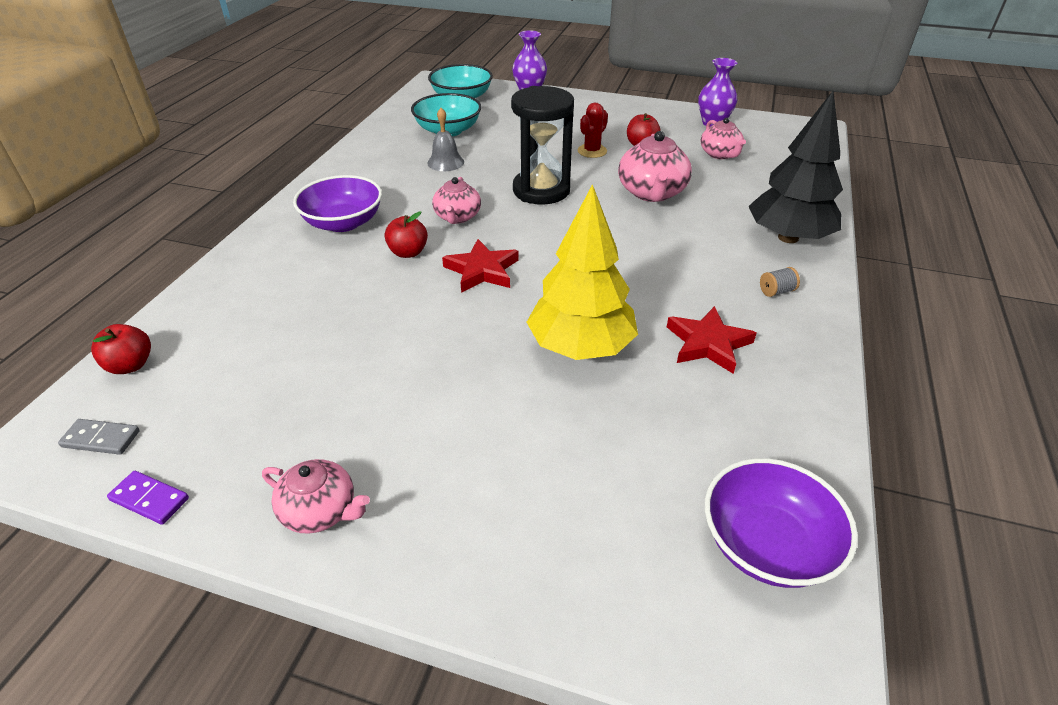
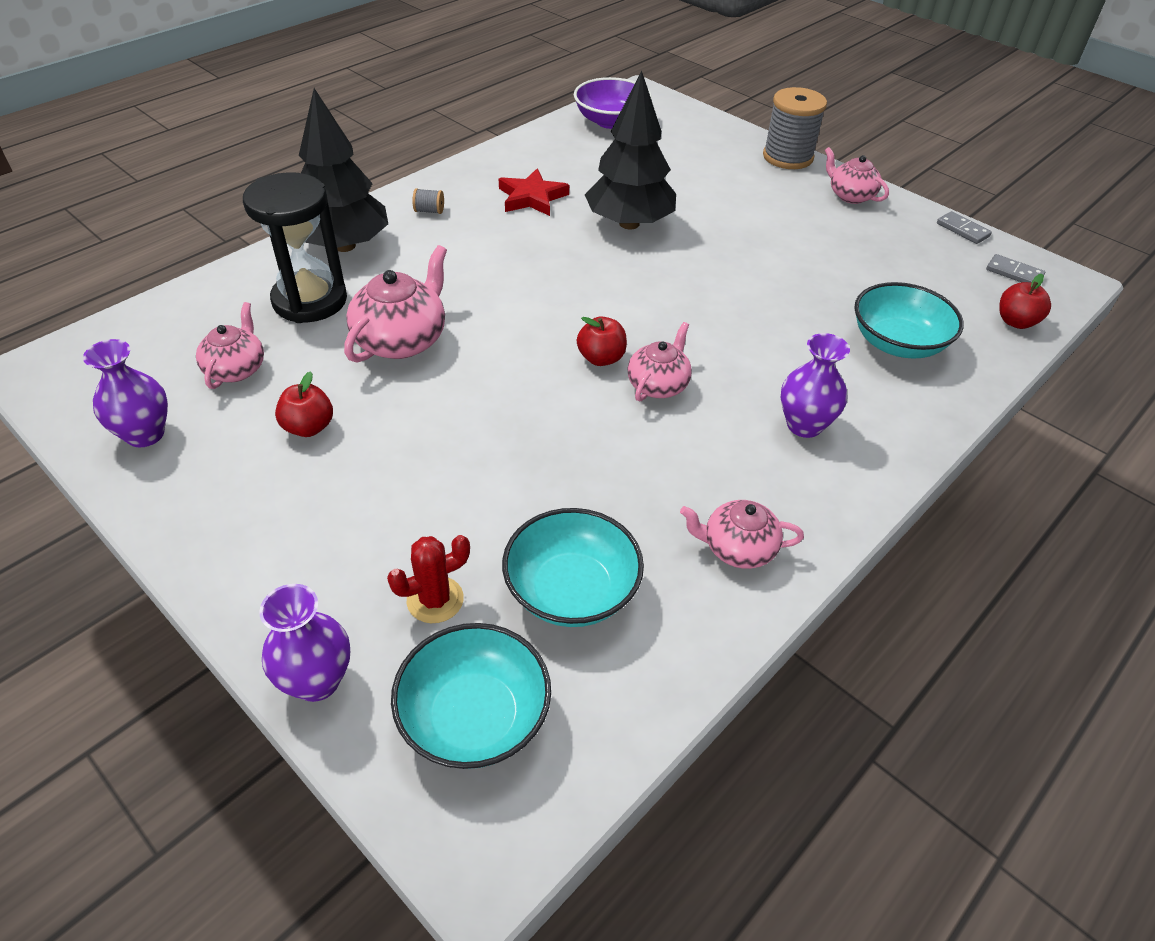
camera: 155 degrees left, 5 degrees up
purple domino [107,471,189,525] -> grey domino [937,211,992,244]
purple bowl [293,175,382,232] -> purple vase [781,333,850,438]
red apple [385,212,428,258] -> red apple moved to [577,316,627,366]
grey bell [427,108,464,171] -> none
red star [442,239,519,293] -> none
black hourglass [511,86,574,205] -> black hourglass moved to [243,172,347,323]
yellow tree [527,184,638,360] -> black tree [585,70,676,230]
red cactus [577,102,608,158] -> red cactus moved to [387,535,470,623]
none -> pink teapot [680,500,804,569]
none -> grey spool [763,87,827,169]
none -> turquoise bowl [854,282,964,359]

